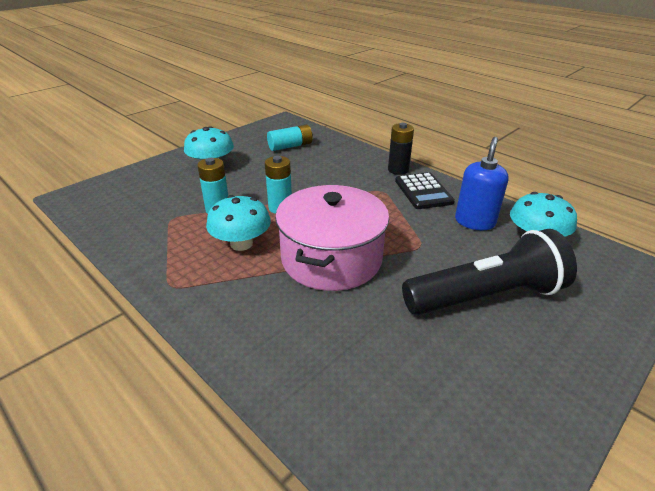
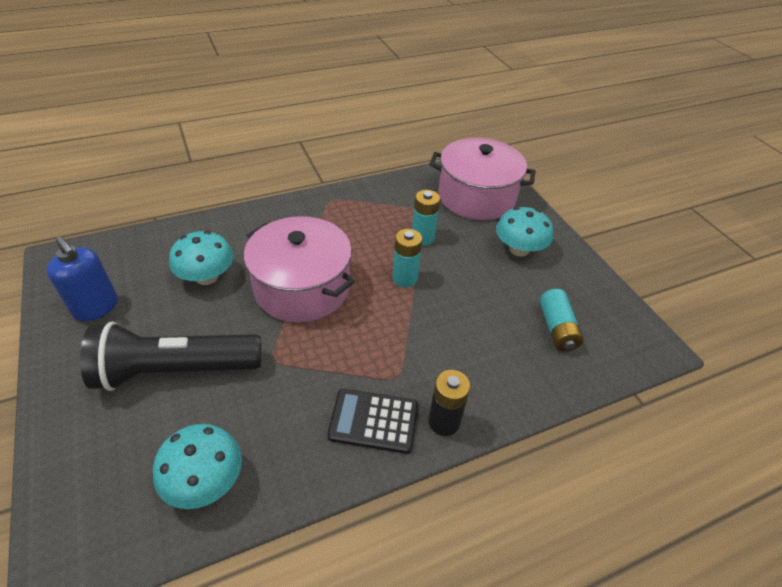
camera: 110 degrees right, 10 degrees up
turquoise mushroom [206,195,271,251] -> turquoise mushroom moved to [169,231,234,285]
black flashlight [402,229,577,315] -> black flashlight turned 75 degrees clockwise [80,321,261,391]
blue soap dispenser [455,137,509,230] -> blue soap dispenser moved to [47,236,118,321]
none -> pink pot [430,138,535,220]

